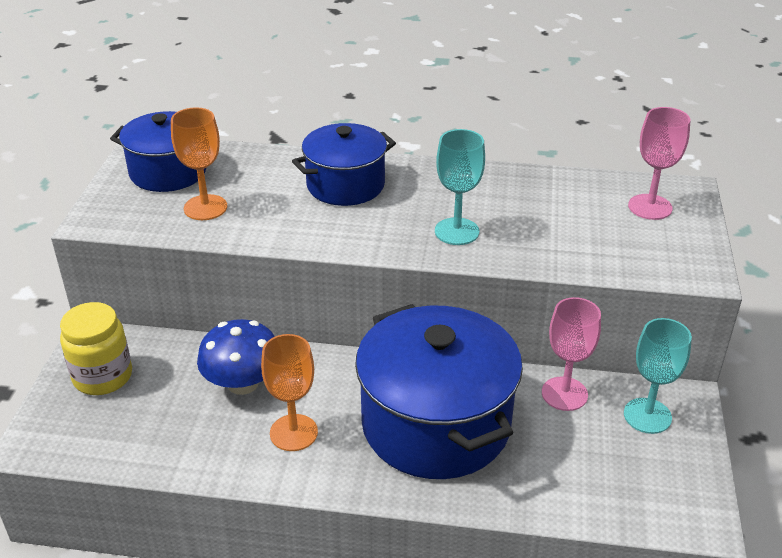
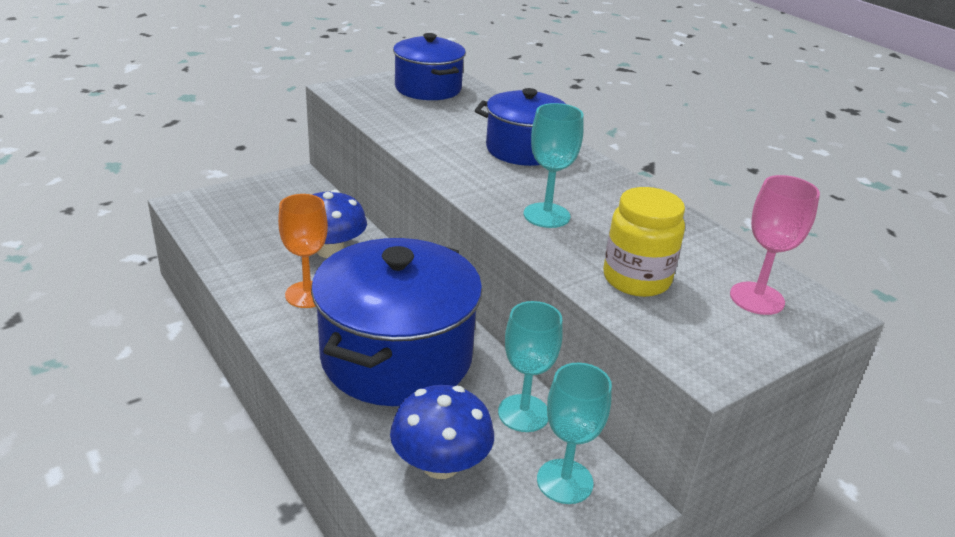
camera: 45 degrees right, 5 degrees down
yellow jar [60,302,132,395] -> yellow jar moved to [603,187,685,297]
orange goblet [171,107,227,220] -> none
pink goblet [542,297,601,411] -> turquoise goblet [498,301,563,432]
none -> blue mushroom [390,385,494,479]

